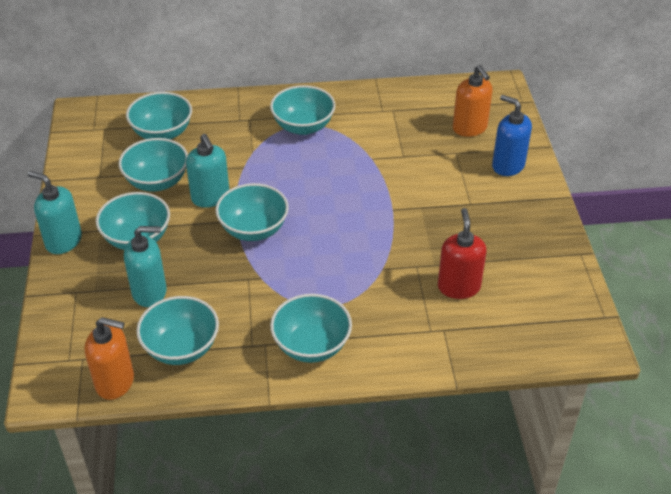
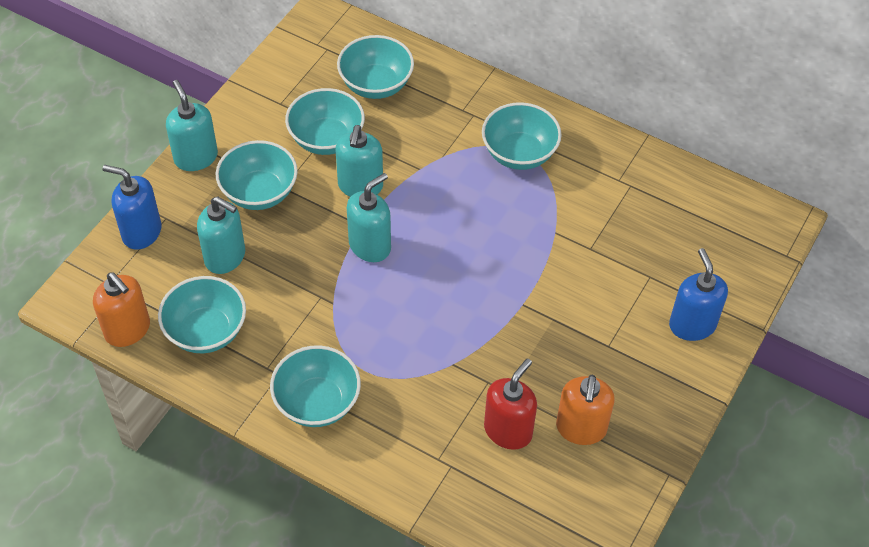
camera: 35 degrees right, 10 degrees up
turquoise bowl [216,183,289,241] -> turquoise soap dispenser [347,173,391,262]
orange soap dispenser [453,65,493,137] -> orange soap dispenser moved to [556,375,615,445]
none -> blue soap dispenser [102,165,162,250]

